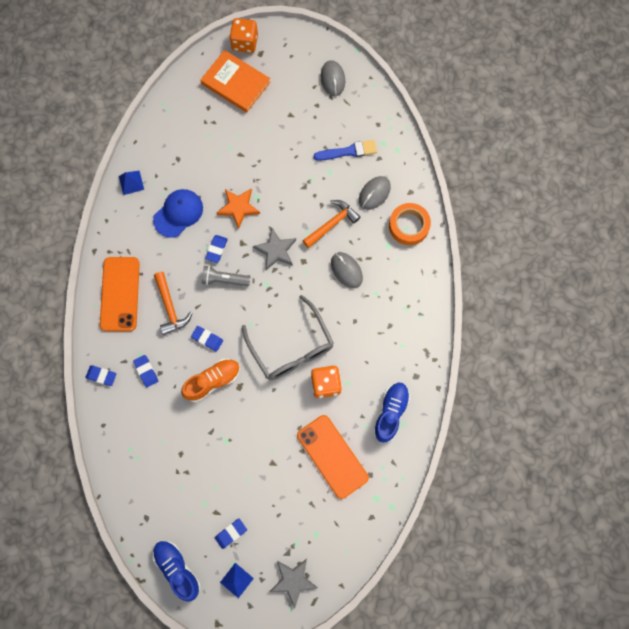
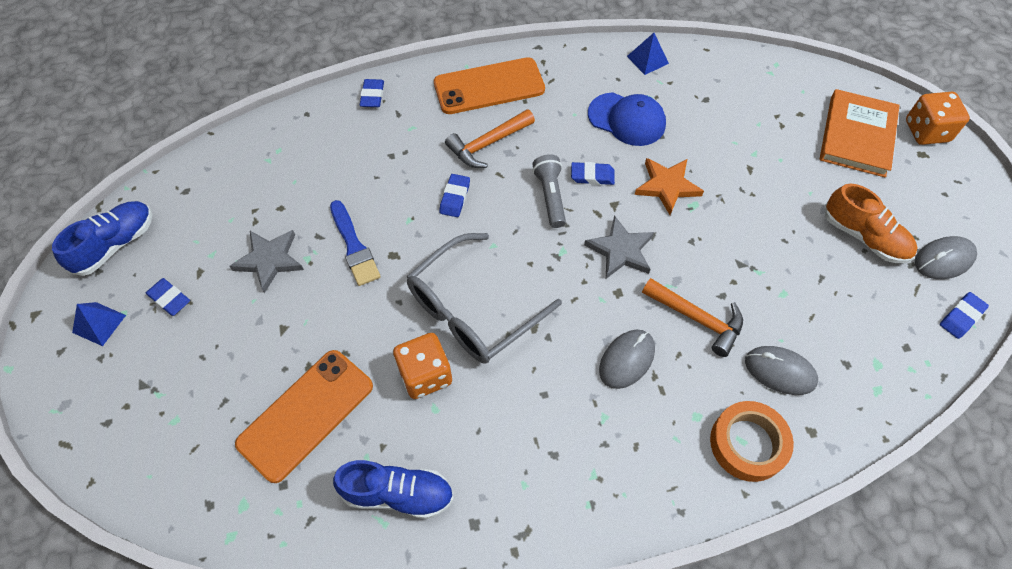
camera: 75 degrees right, 15 degrees down
blue eraser [133,355,158,387] -> blue eraser moved to [940,292,989,339]
orange shoe [181,359,240,402] -> orange shoe moved to [825,183,918,263]
grey star [269,559,318,608] -> grey star moved to [229,230,304,293]
blue brush [314,140,377,161] -> blue brush moved to [330,200,381,286]

